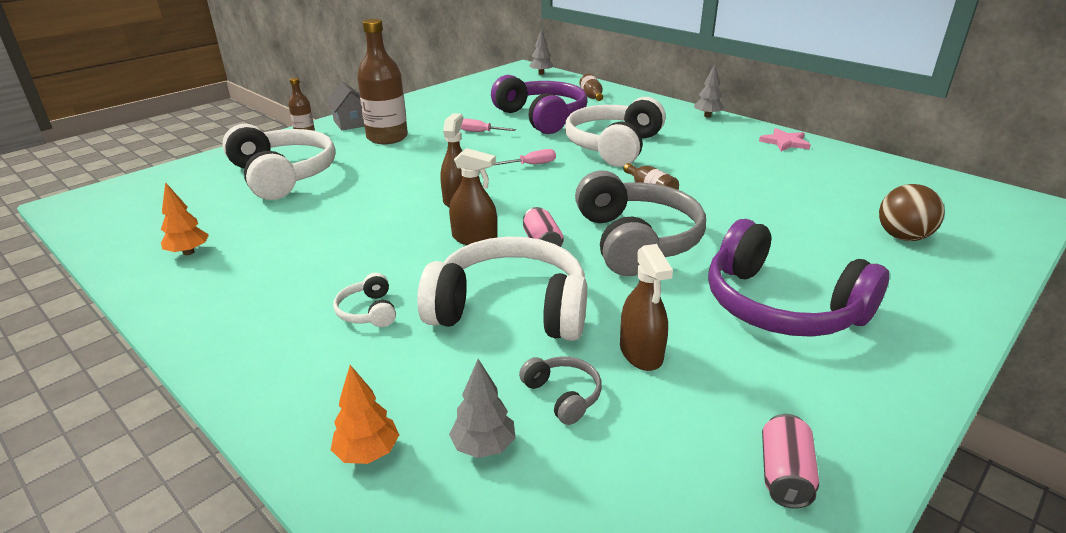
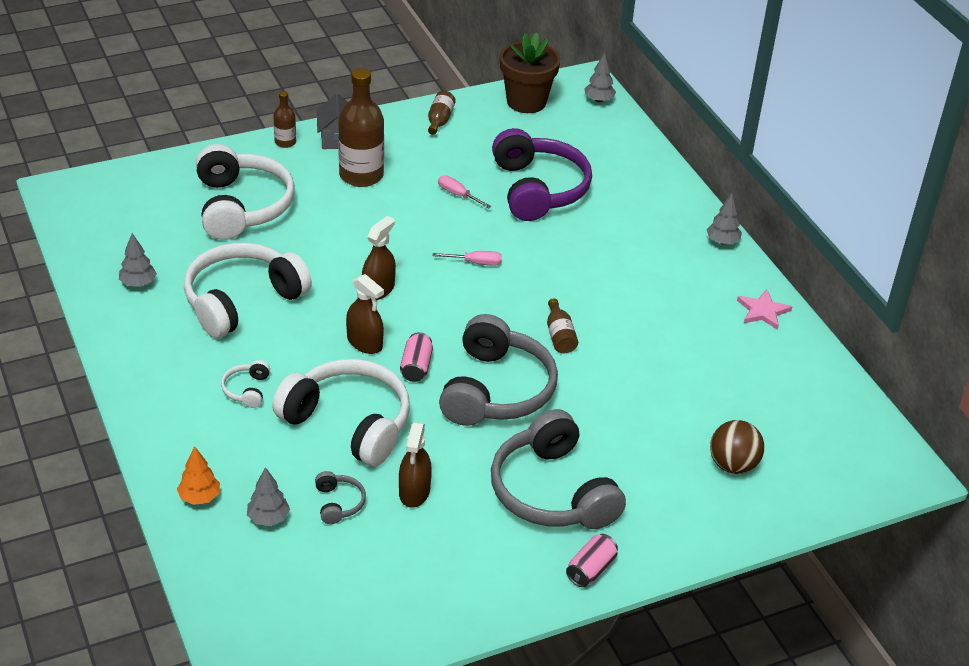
camera: 20 degrees right, 10 degrees up
orange tree [161,182,209,255] -> grey tree [119,233,157,287]
white headphones [565,97,666,167] -> white headphones moved to [184,243,312,338]
brown bottle [579,74,603,101] -> brown bottle moved to [428,91,456,135]
purple headphones [708,219,889,337] -> grey headphones [491,409,626,529]
pink can [762,414,819,509] -> pink can moved to [566,534,618,587]
none -> brown flower pot [500,33,560,113]

